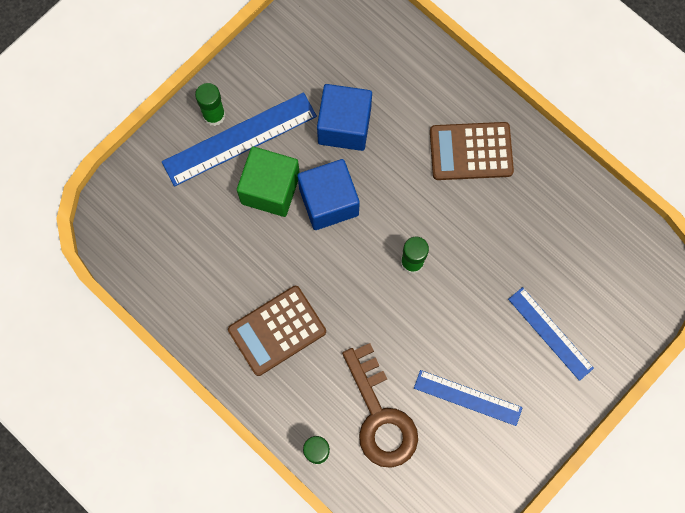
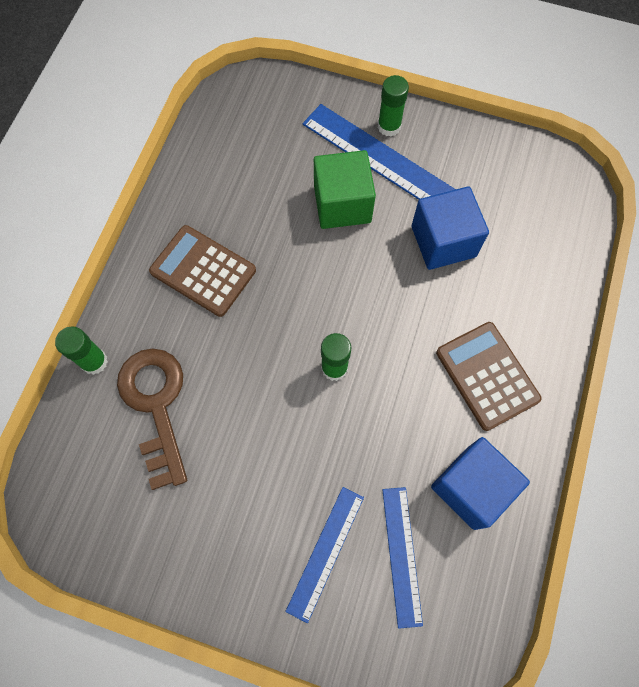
camera: 65 degrees right, 5 degrees down
blue cube [297,159,360,230] -> blue cube moved to [431,437,530,530]
brown key [342,343,418,468] -> brown key turned 120 degrees clockwise [117,349,187,490]
blue ruler [414,370,523,426] -> blue ruler moved to [382,487,423,629]

